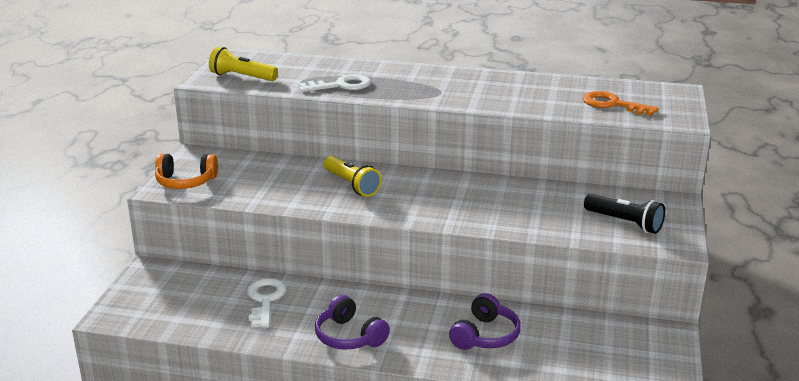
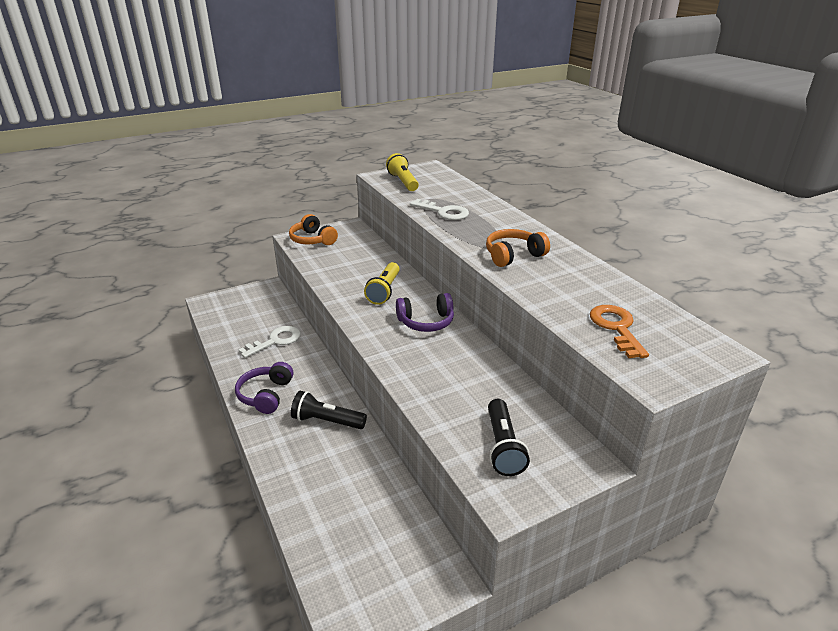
camera: 50 degrees right, 5 degrees up
purple headphones [449,293,521,350] -> purple headphones moved to [396,293,454,332]
none -> black flashlight [291,391,367,429]
none -> orange headphones [486,229,550,267]

